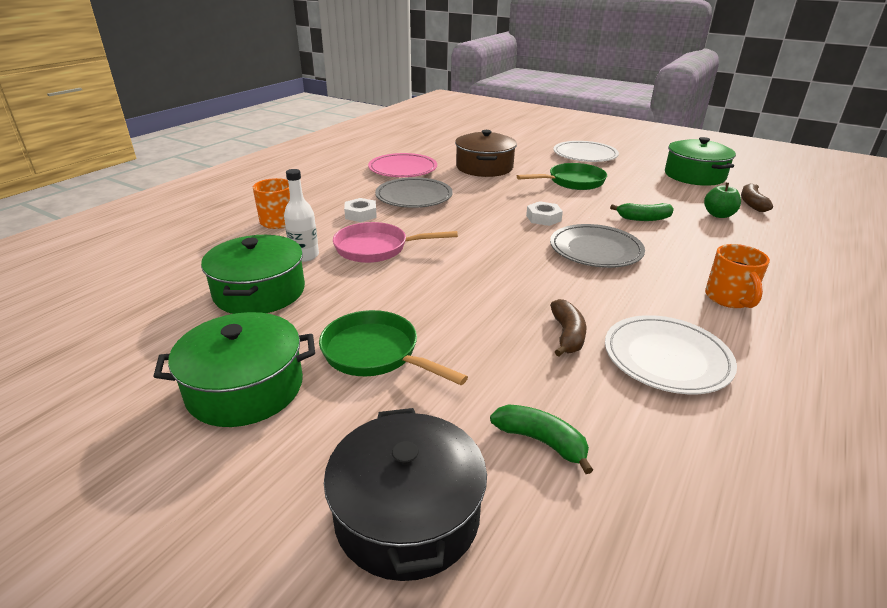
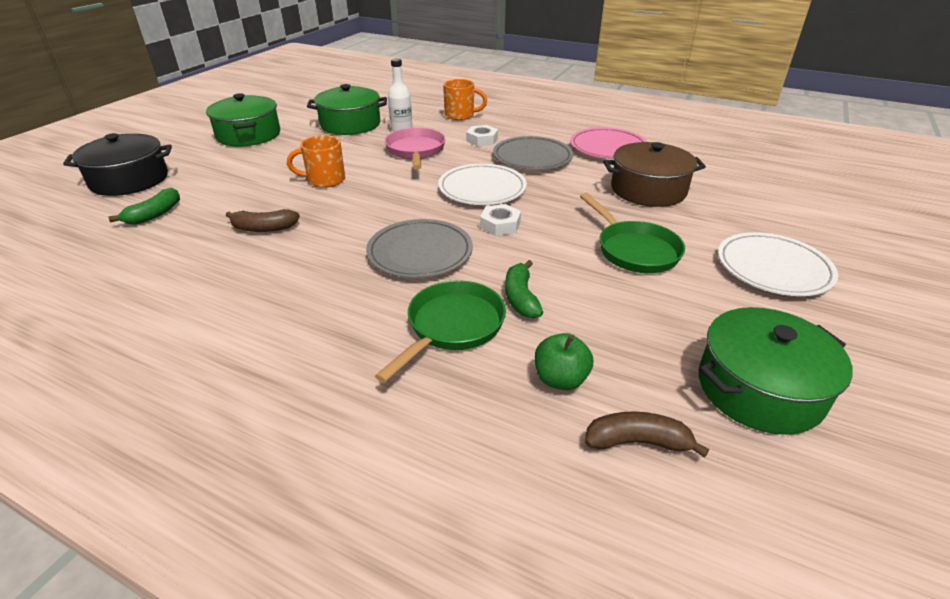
camera: 85 degrees right, 5 degrees up
green pan [319,310,468,385] -> green pan moved to [375,280,506,383]
white plate [605,315,737,394] -> white plate moved to [438,164,527,205]
orange mug [705,244,770,308] -> orange mug moved to [287,135,345,188]

